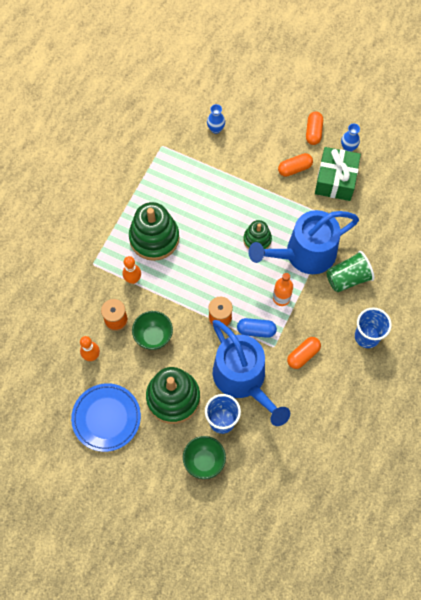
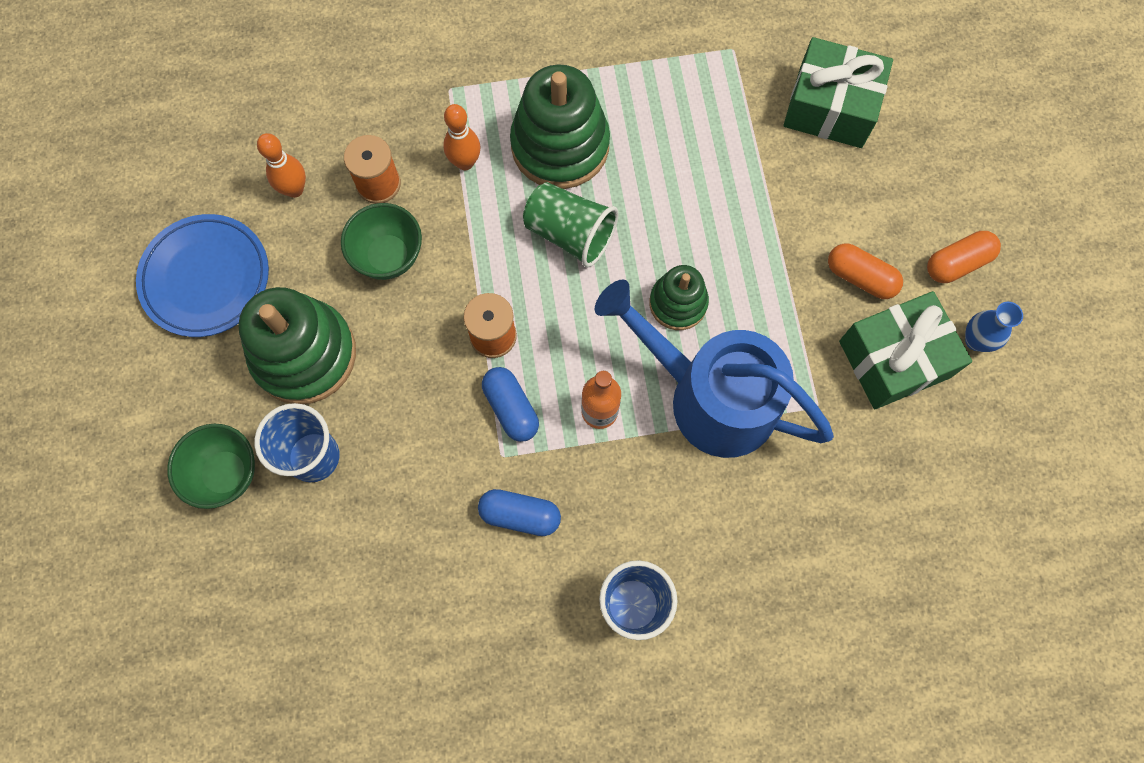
camera: 55 degrees right, 5 degrees up
blue vase [207,104,225,134] -> green gift [784,37,893,148]
blue watering can [212,320,290,426] -> none
orange capsule [287,337,321,369] -> blue capsule [478,489,561,536]
green cup [326,251,375,292] -> green cup moved to [523,182,619,267]

